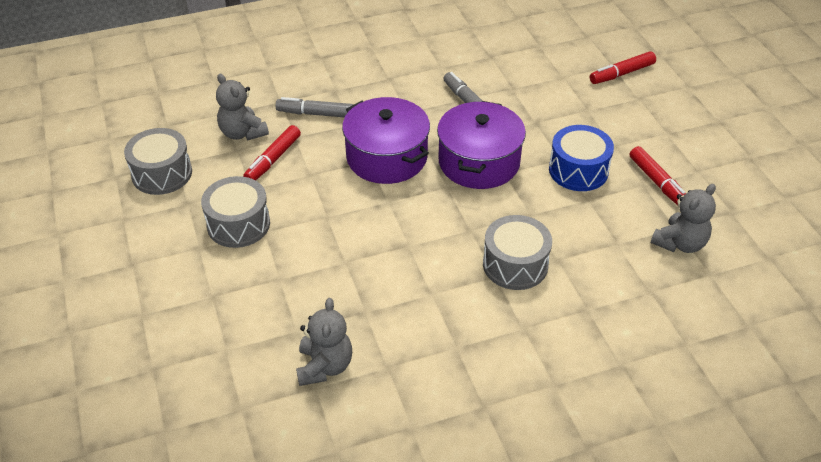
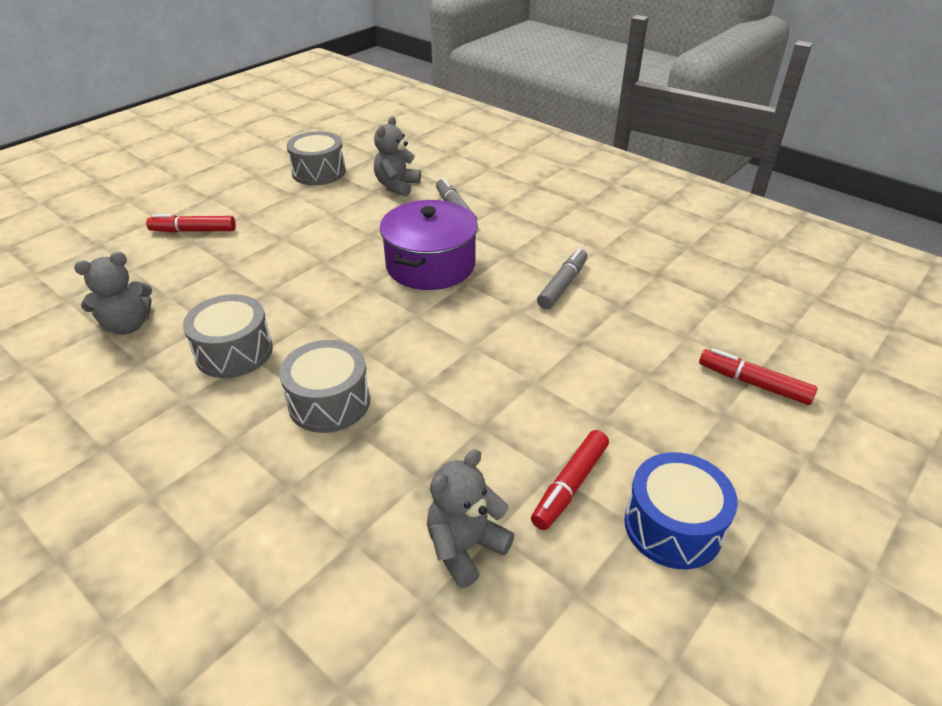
camera: 60 degrees right, 5 degrees down
grey drum [201,176,270,248] -> grey drum moved to [183,294,273,378]
red marker [243,125,301,180] -> red marker moved to [146,214,236,232]
purple pot [437,101,526,189] -> none
blue drum [549,125,614,191] -> blue drum moved to [624,452,738,569]
grey teddy bear [651,184,716,253] -> grey teddy bear turned 120 degrees clockwise [427,449,515,588]

